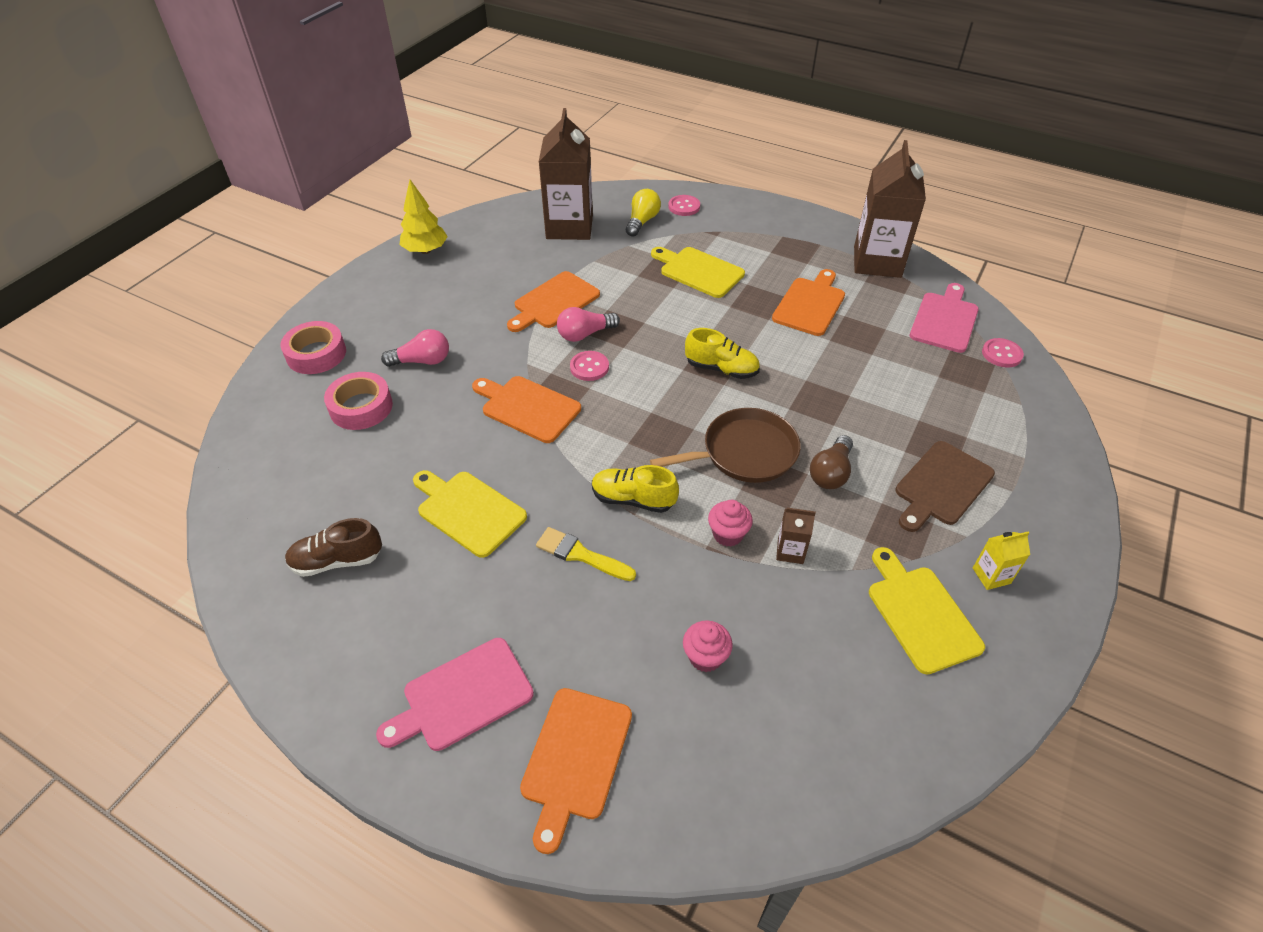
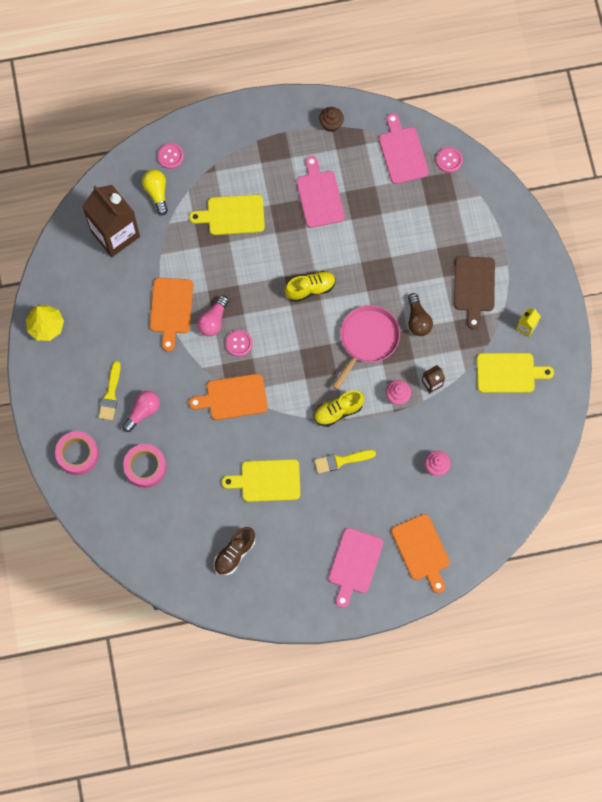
camera: 40 degrees left, 25 degrees up
brown pan [650,408,801,483] -> pink pan [332,305,400,390]
orange cutting board [772,269,845,336] -> pink cutting board [296,156,345,228]
brown carton [854,140,926,278] -> brown cupcake [319,107,344,132]
yellow cutting board [869,547,985,674] -> yellow cutting board turned 150 degrees clockwise [477,353,554,393]
none -> yellow brush [98,361,121,420]

